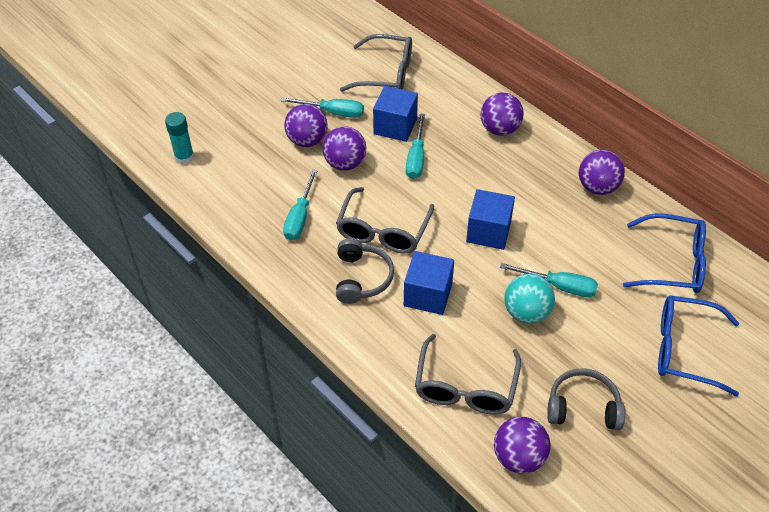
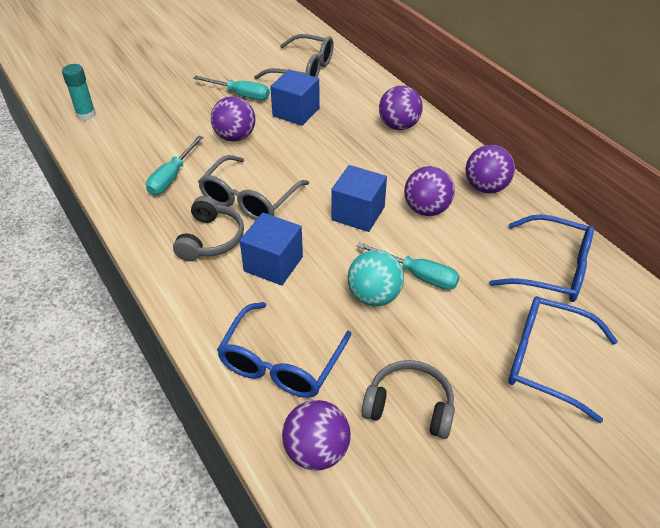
camera: 10 degrees right, 5 degrees down
purple ball [284,104,327,147] -> purple ball moved to [404,166,455,216]
turquoise screwdriver [406,113,425,179] -> none
grey glasses [415,334,521,415] -> blue glasses [217,302,351,398]

